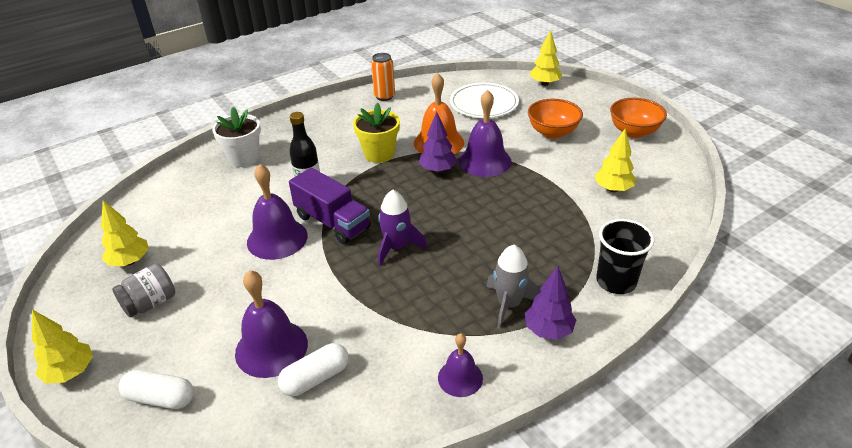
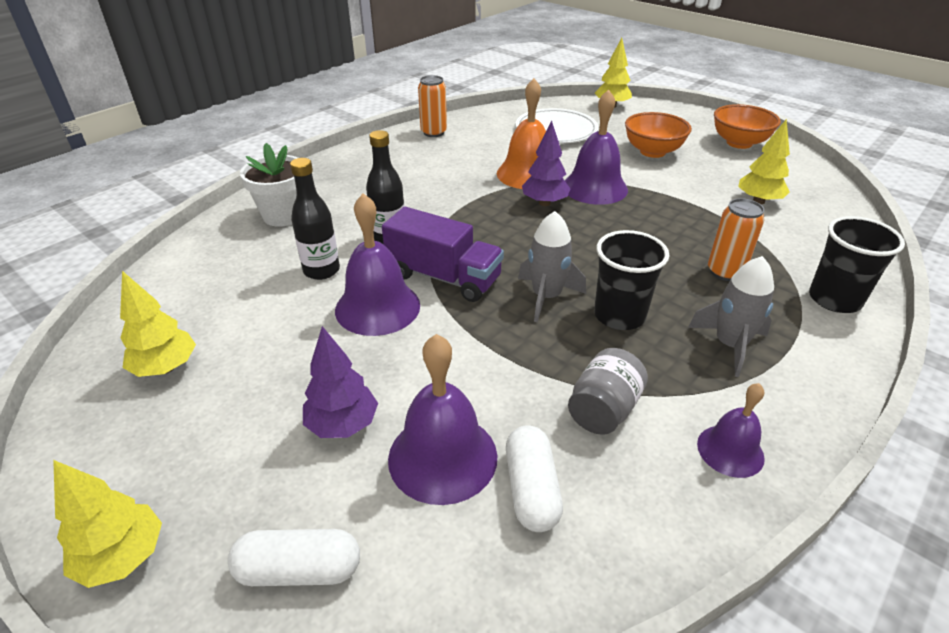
camera: 15 degrees left, 0 degrees up
grey jar [112,264,175,317] -> grey jar moved to [568,348,648,435]
white capsule [278,343,349,397] -> white capsule turned 45 degrees counterclockwise [506,425,563,532]
yellow flower pot [353,102,400,163] -> none
purple rocket [378,190,427,266] -> grey rocket [518,211,586,322]
purple tree [525,266,576,340] -> purple tree moved to [303,326,378,438]
none -> black bottle [290,158,340,280]
none -> black cup [594,230,669,330]
none -> orange can [708,198,764,281]

